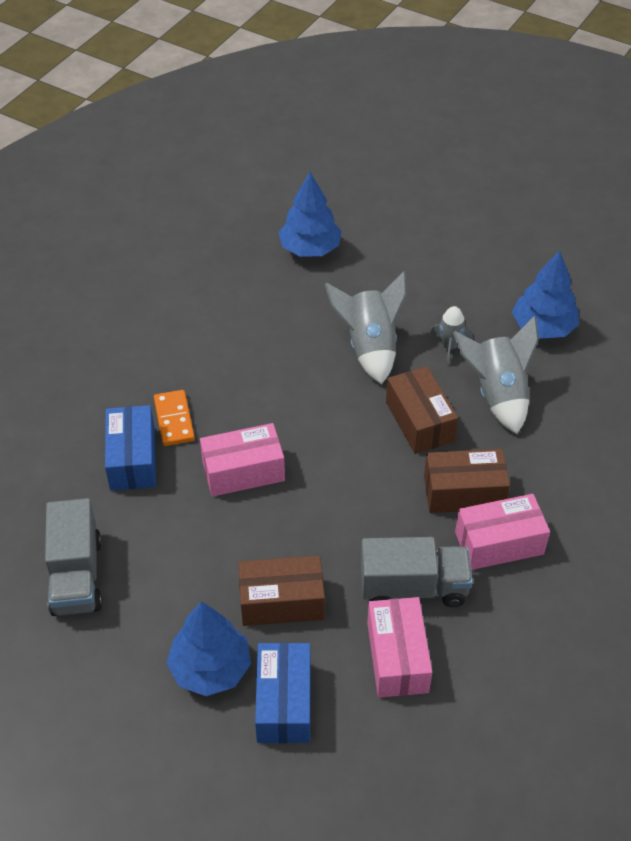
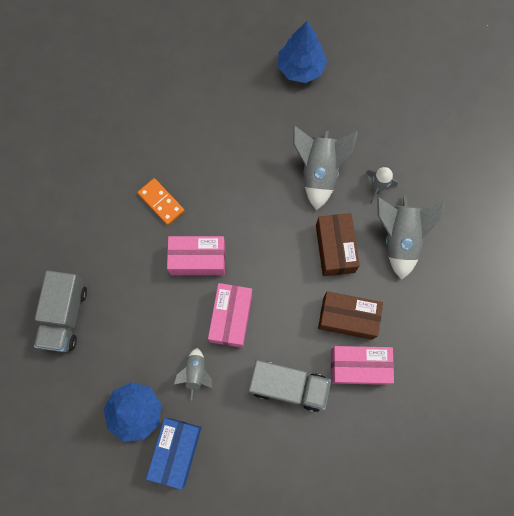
camera: 15 degrees right, 25 degrees up
blue box [105,405,156,491] -> none
orange domino [154,390,195,446] -> orange domino turned 45 degrees counterclockwise [137,178,185,225]
brown box [238,556,325,626] -> grey rocket [173,348,212,400]
pink box [367,597,432,698] -> pink box moved to [208,283,252,348]
blue tree [512,251,579,338] -> none

